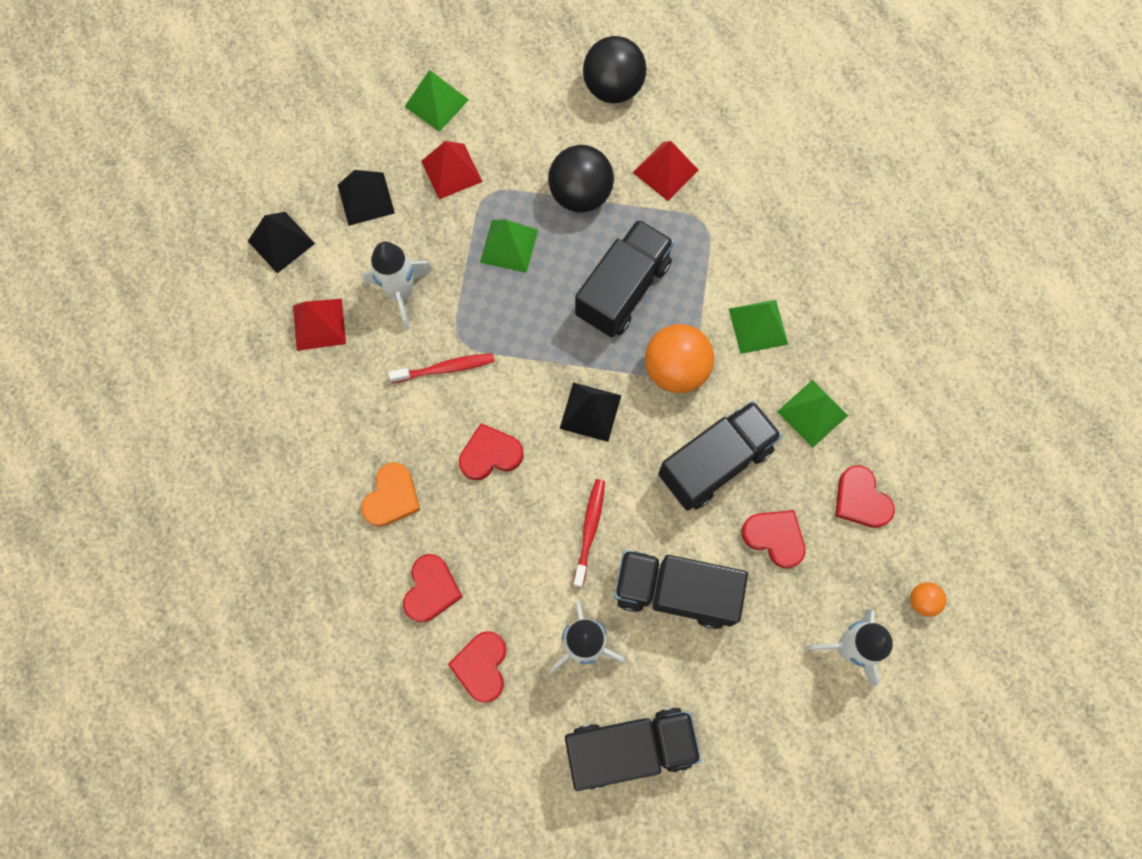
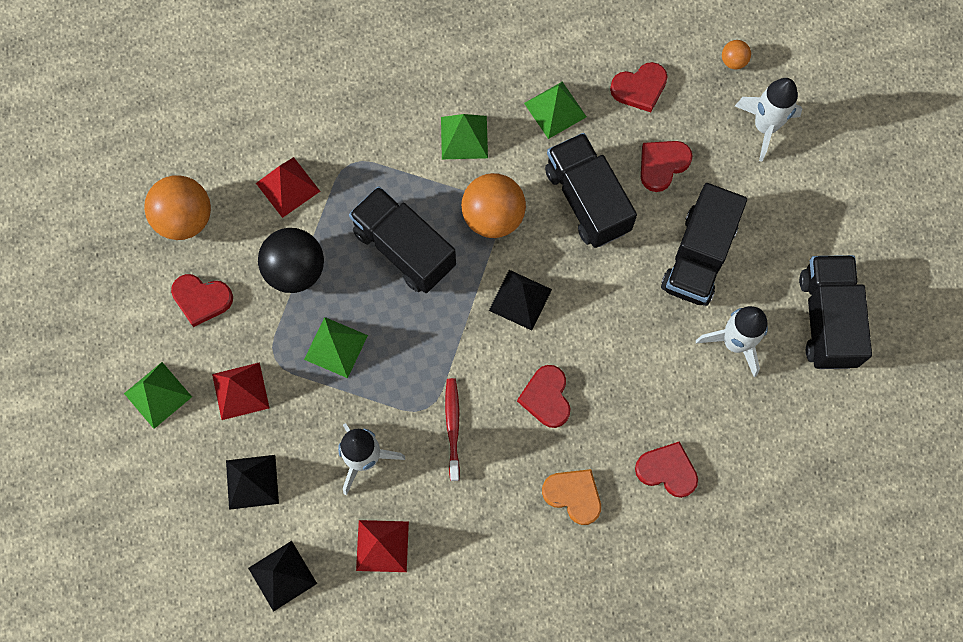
camera: 80 degrees left, 0 degrees up
red heart [448,631,506,703] -> red heart moved to [171,274,233,327]
red toothbrush [573,479,605,587] -> none
black ball [583,36,647,103] -> orange ball [144,175,211,240]

